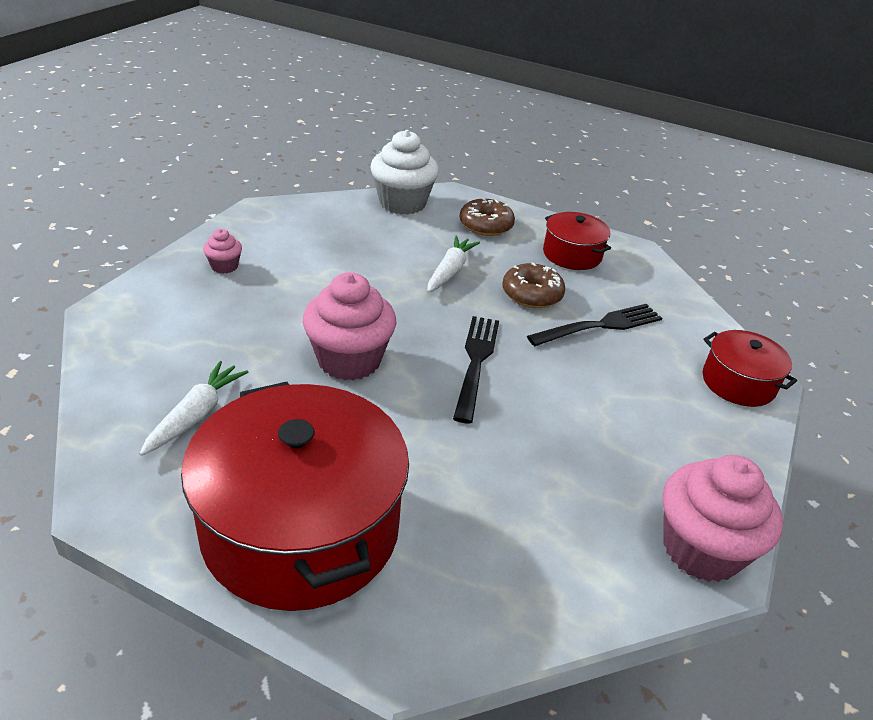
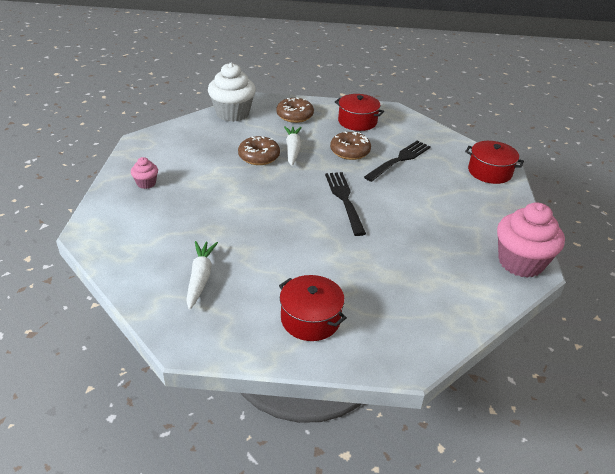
camera: 20 degrees left, 0 degrees up
red pot [181,382,409,611] -> red pot [279,275,347,341], size x0.49
pink cupcake [303,272,396,380] -> none
none -> brown donut [238,136,280,165]

